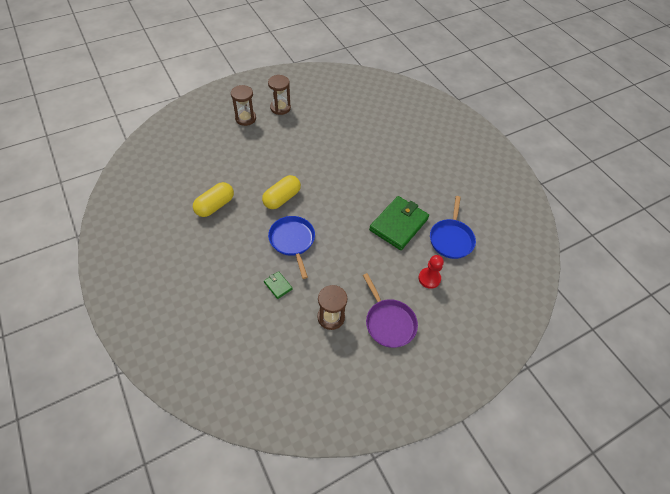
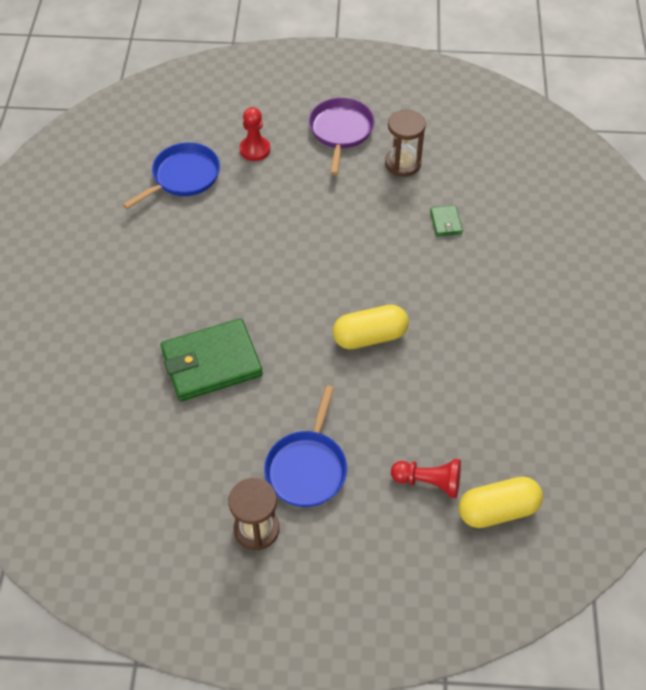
camera: 145 degrees left, 0 degrees up
yellow capsule [193,182,234,217] -> yellow capsule moved to [458,477,543,528]
brown hourglass [231,85,256,126] -> none
blue pan [268,216,315,279] -> blue pan moved to [264,385,347,507]
green wallet [369,196,429,250] -> green wallet moved to [161,318,263,401]
none -> red pawn [391,459,461,498]

